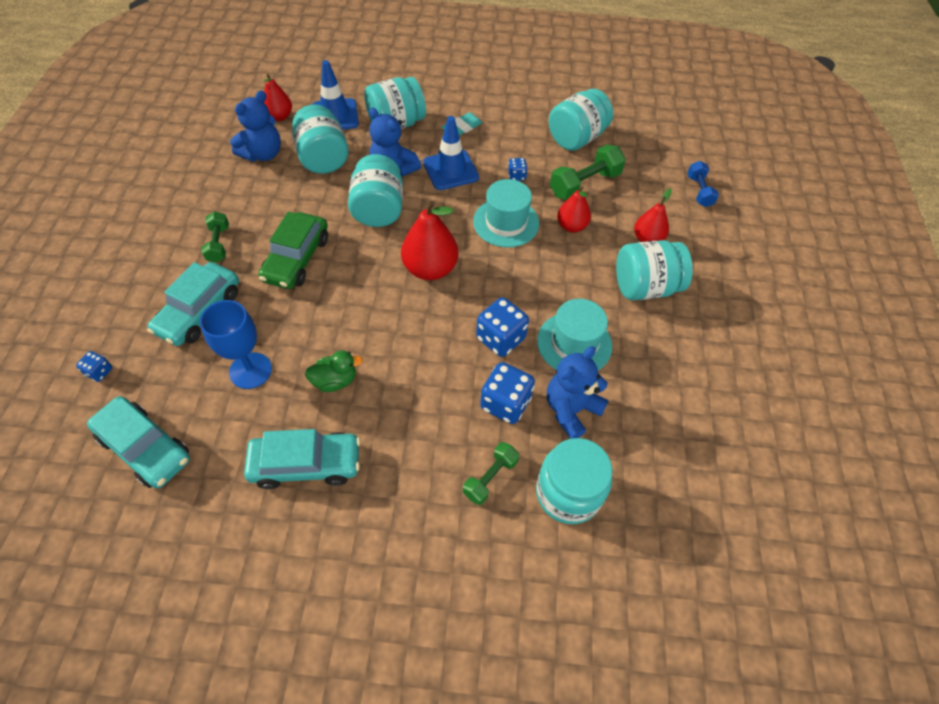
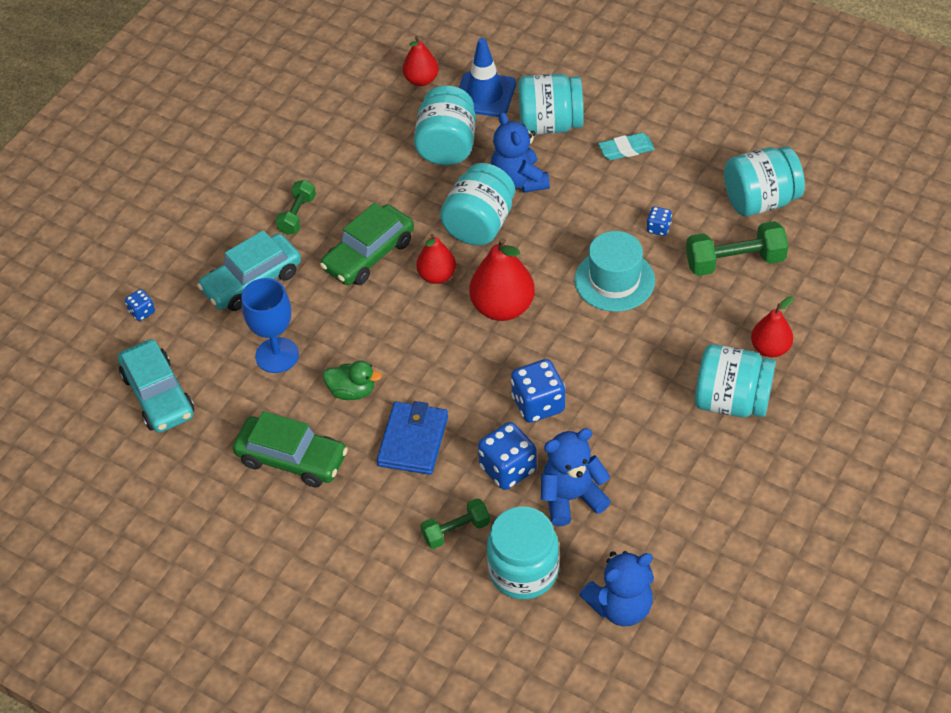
camera: 30 degrees right, 5 degrees down
blue teddy bear [230,90,281,162] -> blue teddy bear moved to [580,551,654,626]
turquoise car [244,429,361,489] -> green car [233,411,348,488]
blue traffic cone [423,116,479,190] -> none
turquoise hat [537,299,612,370] -> none
red pear [557,186,591,233] -> red pear moved to [416,234,456,284]
blue dumbbell [687,161,719,207] -> none
none -> blue wallet [377,401,448,475]

